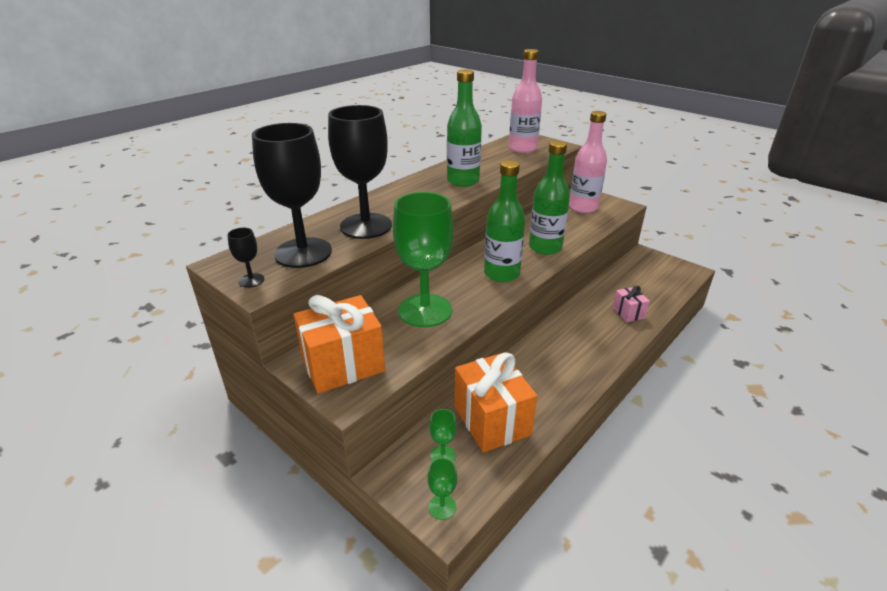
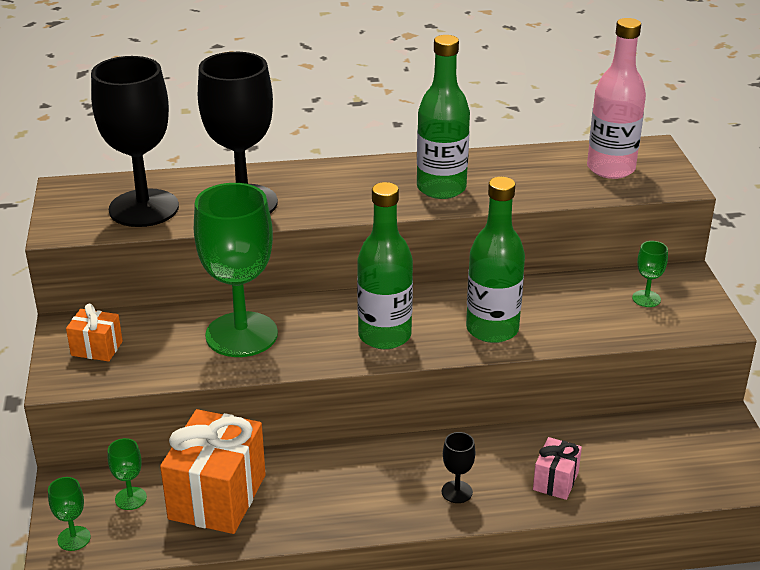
camera: 40 degrees right, 0 degrees up
black goblet [227,228,264,288] -> black goblet moved to [442,432,475,503]
orange gift [294,295,385,393] -> orange gift [66,304,123,361], size x0.50
pink bottle [569,111,607,213] -> green goblet [632,241,668,307]

